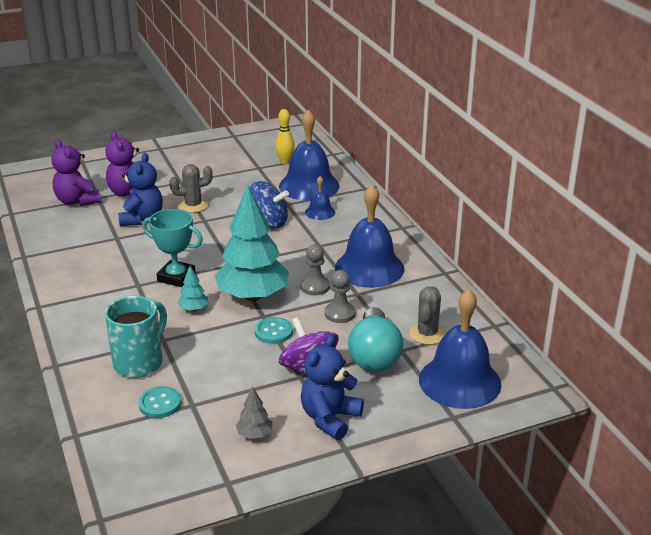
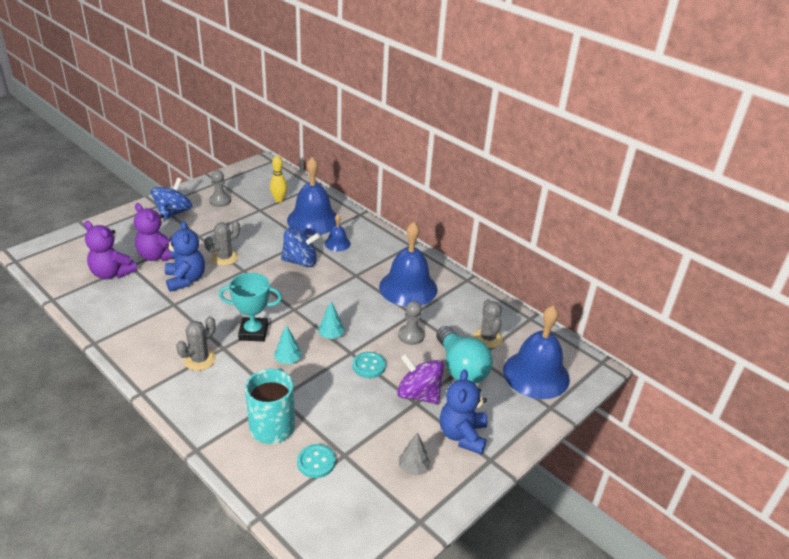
camera: 25 degrees left, 5 degrees up
turquoise tree [215,185,289,301] -> turquoise tree [318,301,345,339], size x0.41
grey pawn [300,244,330,295] -> grey pawn moved to [209,170,231,207]
none -> blue spinning top [151,178,192,221]
none -> grey cactus [176,316,216,371]

